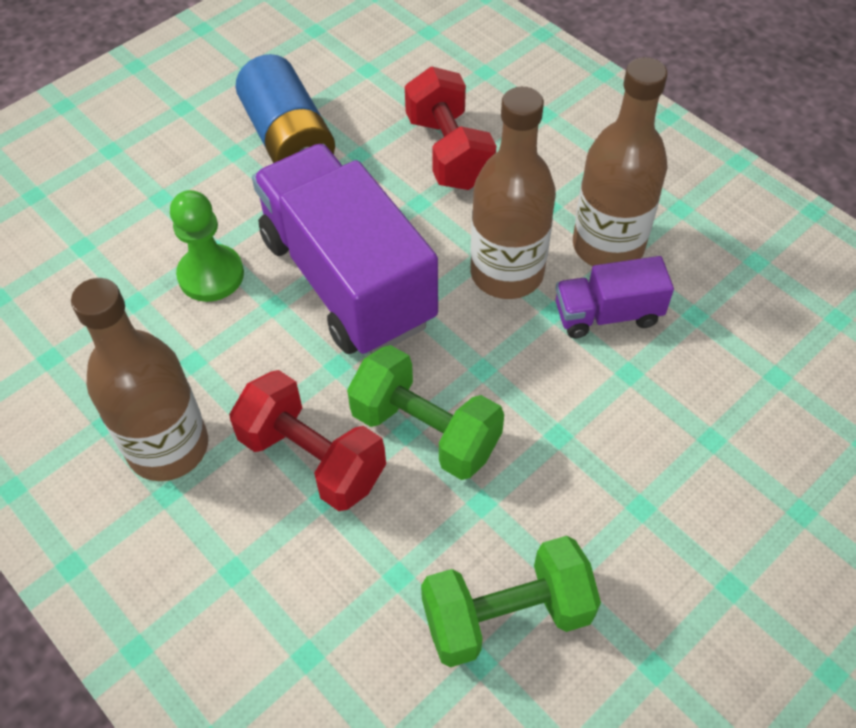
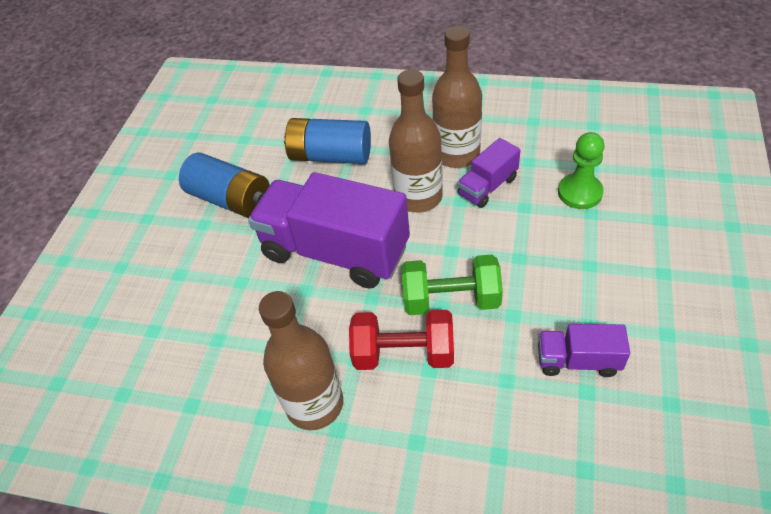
camera: 30 degrees left, 5 degrees down
green pawn [170,190,244,302] -> green pawn moved to [558,132,605,209]
red dumbbell [405,67,496,190] -> blue battery [284,118,371,164]
green dumbbell [421,536,601,667] -> purple truck [538,324,630,377]

